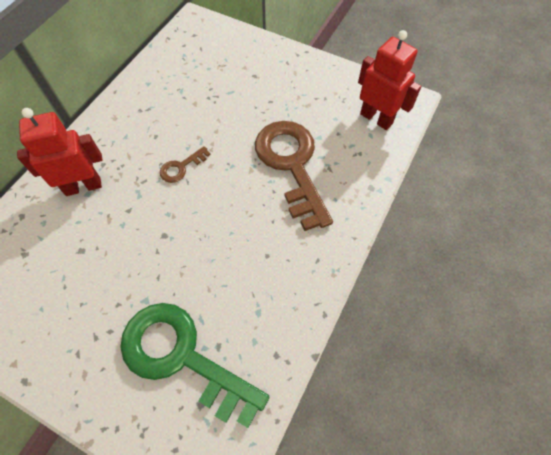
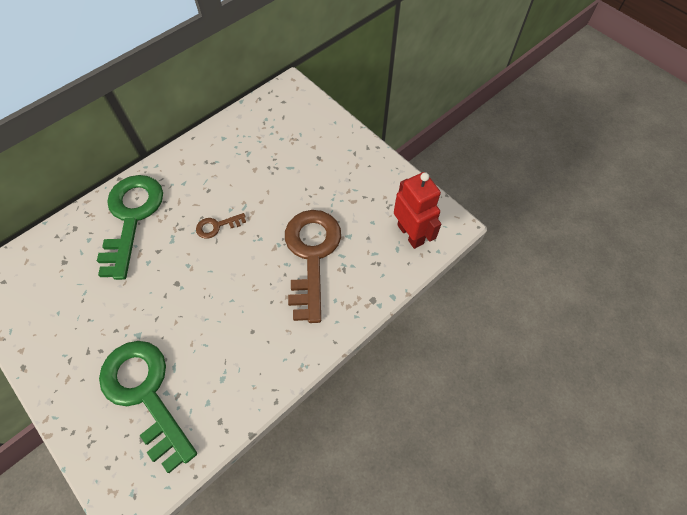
camera: 20 degrees right, 0 degrees up
red robot [17,108,102,196] -> green key [97,175,163,280]

